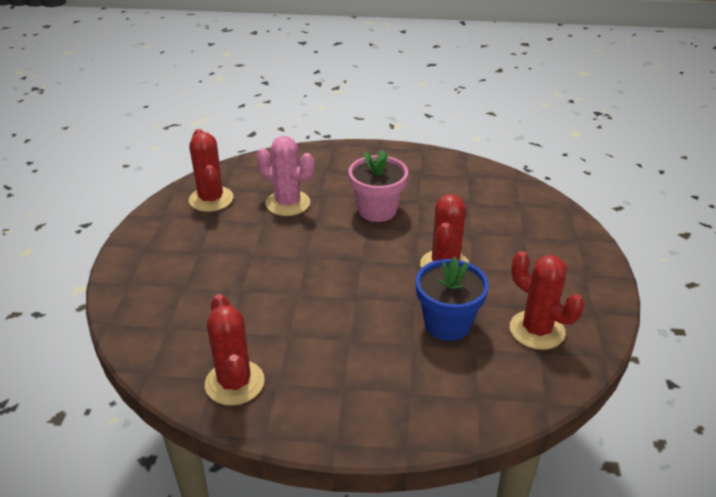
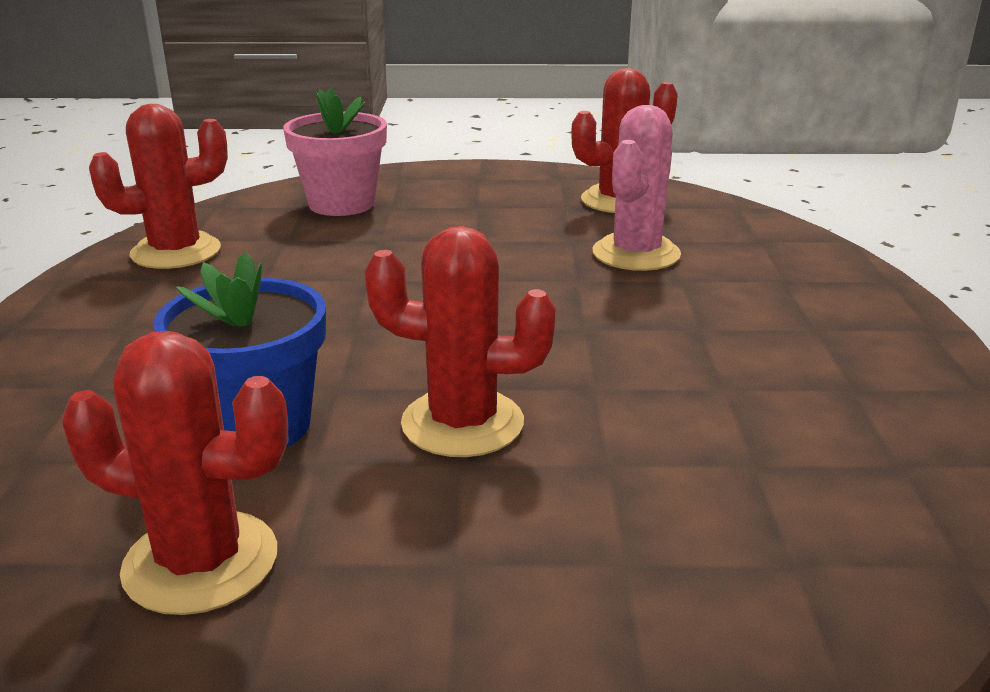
camera: 85 degrees right, 10 degrees down
pink flower pot [349,149,408,222] -> pink flower pot moved to [283,88,387,216]
red cactus [510,251,584,350] -> red cactus turned 60 degrees clockwise [62,331,288,615]

